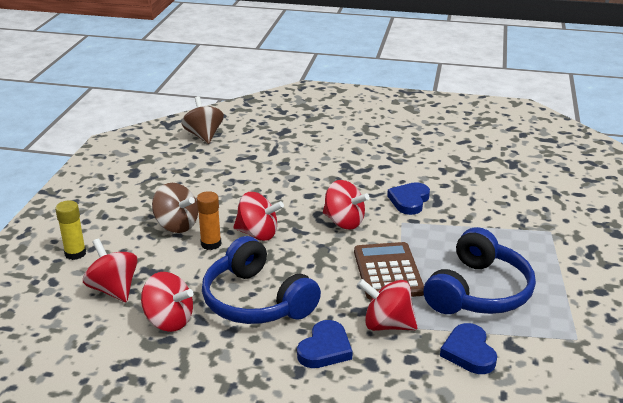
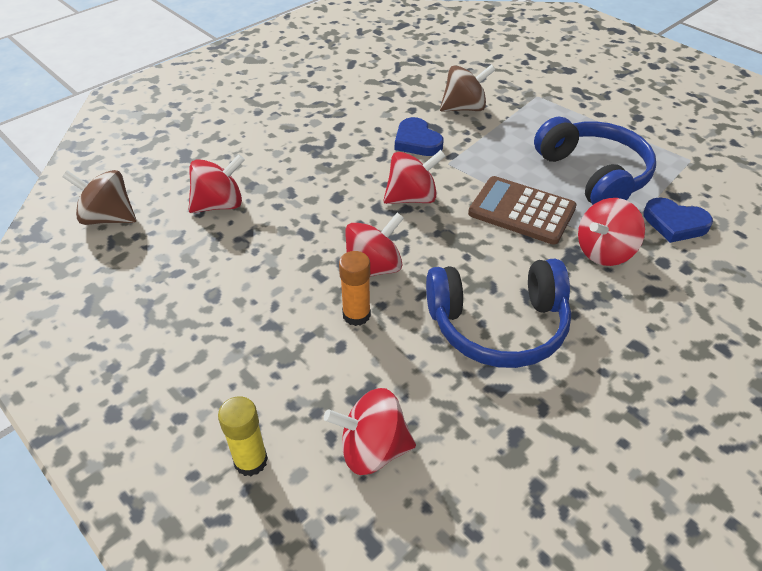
camera: 55 degrees left, 15 degrees up
red spinning top [141,272,194,332] -> red spinning top moved to [189,154,245,213]
brown spinning top [152,183,198,233] -> brown spinning top moved to [440,64,495,111]
blue heart [297,320,353,368] -> none

